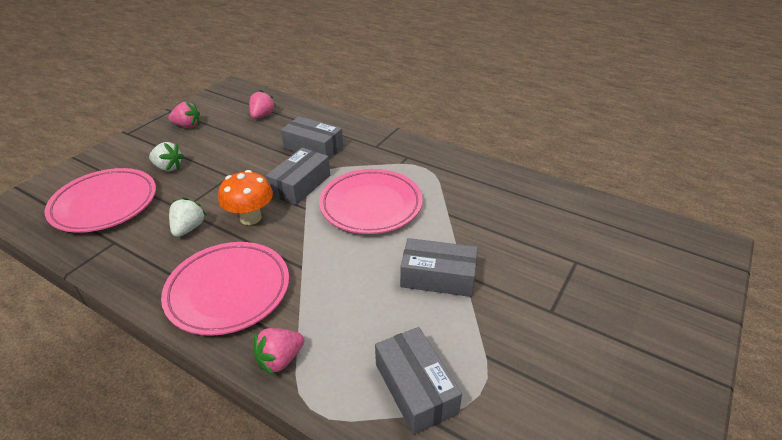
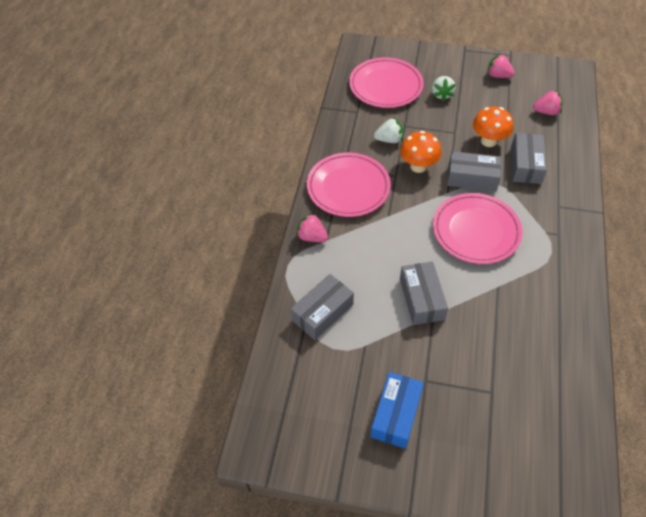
camera: 70 degrees right, 15 degrees up
pink strawberry [168,101,200,128] -> pink strawberry turned 135 degrees clockwise [487,54,515,78]
none -> blue box [370,372,424,449]
none -> orange mushroom [473,106,513,147]

